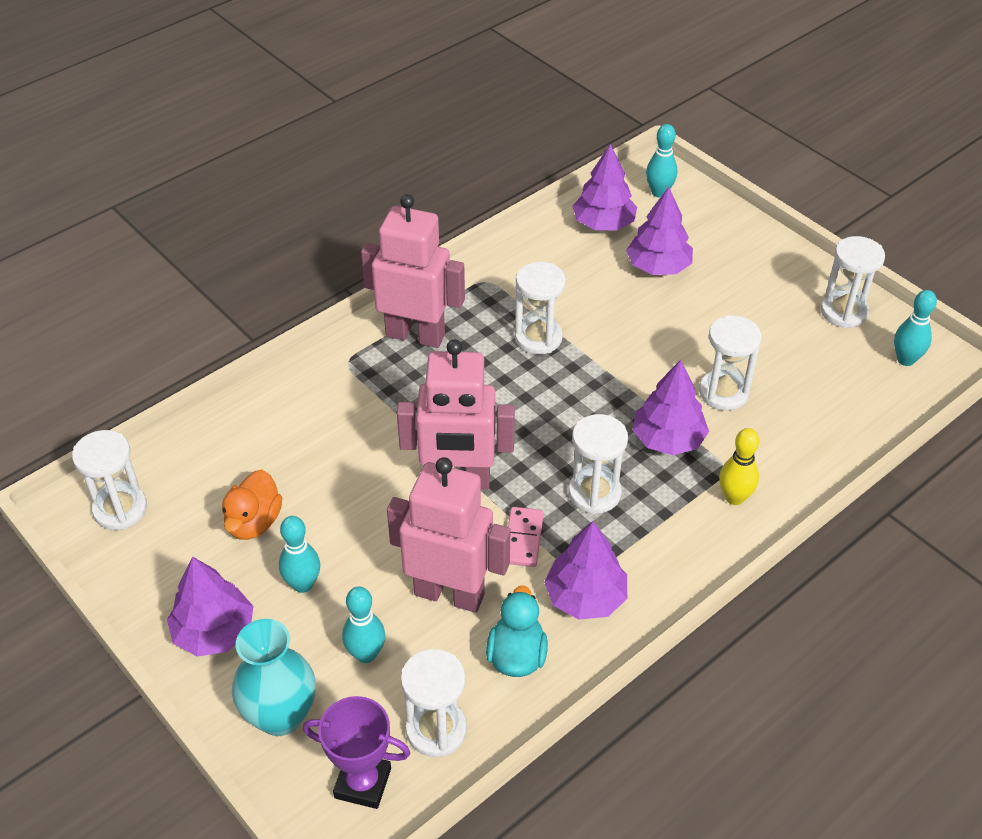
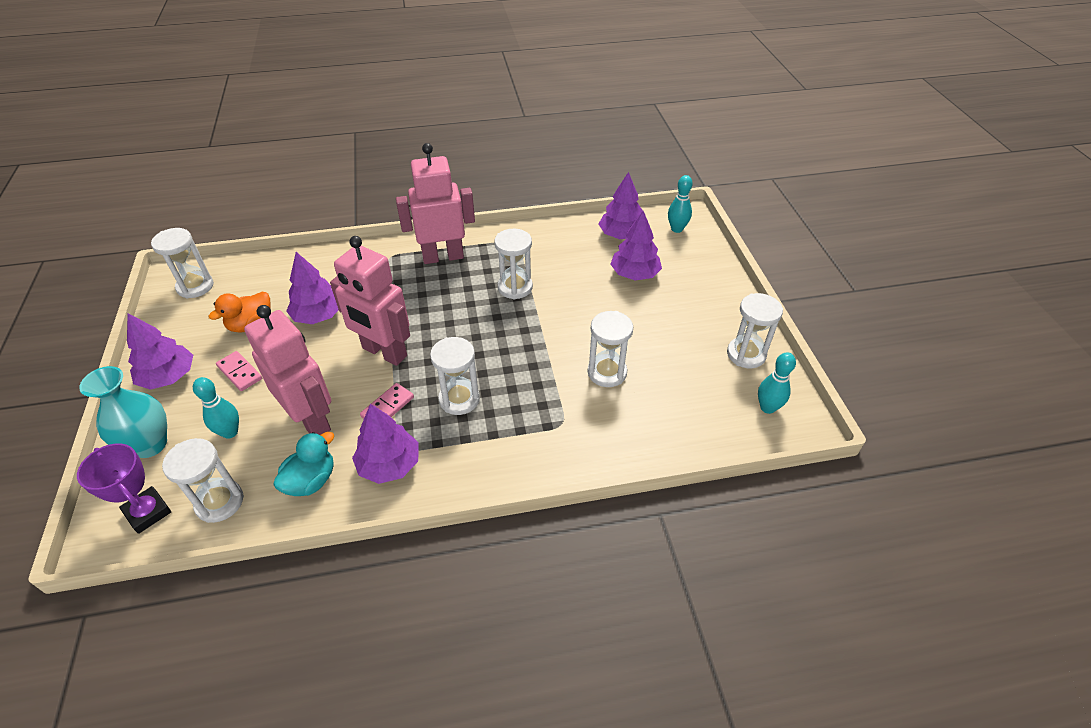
camera: 30 degrees right, 0 degrees up
turquoise bowling pin [279,516,320,593] -> pink domino [216,351,262,391]
pink robot [361,194,465,348] -> pink robot turned 60 degrees counterclockwise [396,143,475,264]
purple tree [633,360,709,455] -> purple tree moved to [286,252,338,324]
yellow bowling pin [719,428,759,505] -> none

